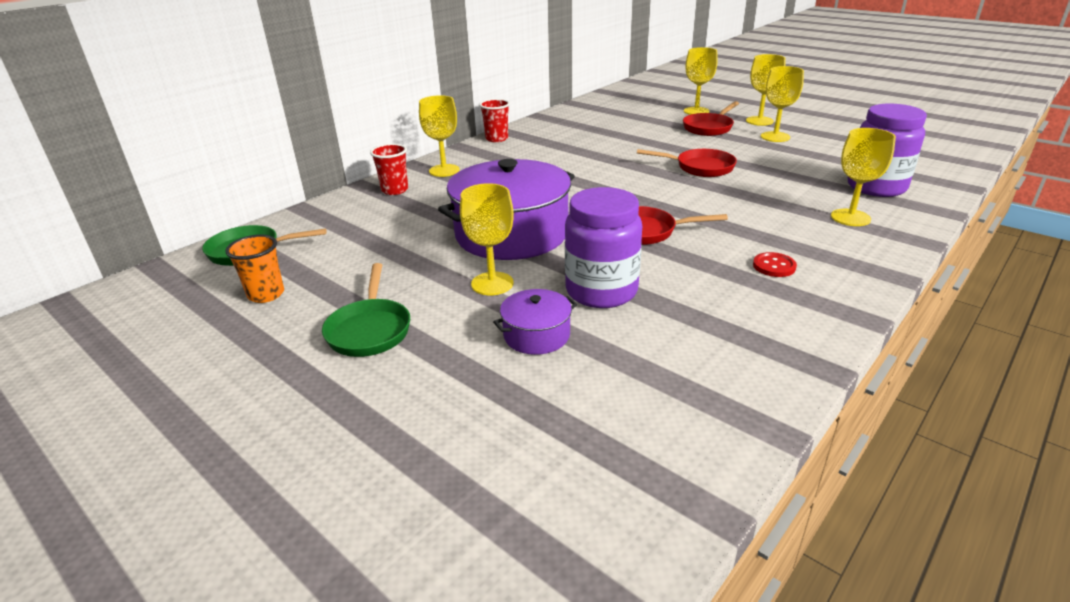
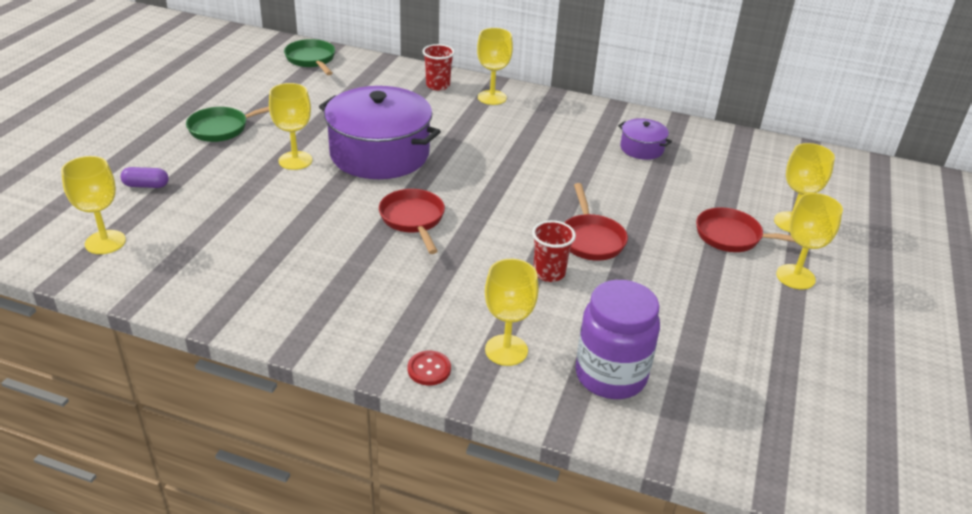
camera: 65 degrees right, 5 degrees up
orange cup [225,235,284,303] -> none
red cup [479,99,510,142] -> red cup moved to [532,220,576,282]
purple pot [493,289,577,355] -> purple pot moved to [618,118,672,160]
purple jar [565,187,642,308] -> none
red button [753,252,797,277] -> red button moved to [408,351,451,385]
yellow goblet [761,66,804,142] -> yellow goblet moved to [61,156,126,254]
none -> purple capsule [120,167,169,188]

